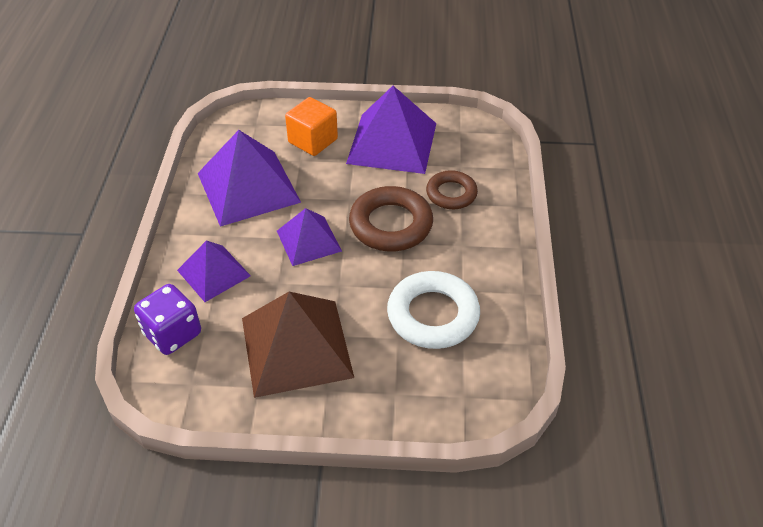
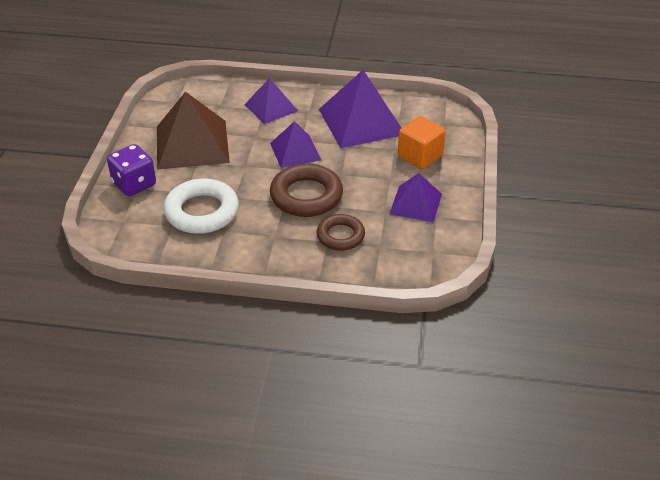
camera: 95 degrees right, 5 degrees down
purple dice [134,284,201,355] -> purple dice moved to [107,144,156,196]
purple pyramid [346,86,436,174] -> purple pyramid [390,173,442,222], size x0.59

